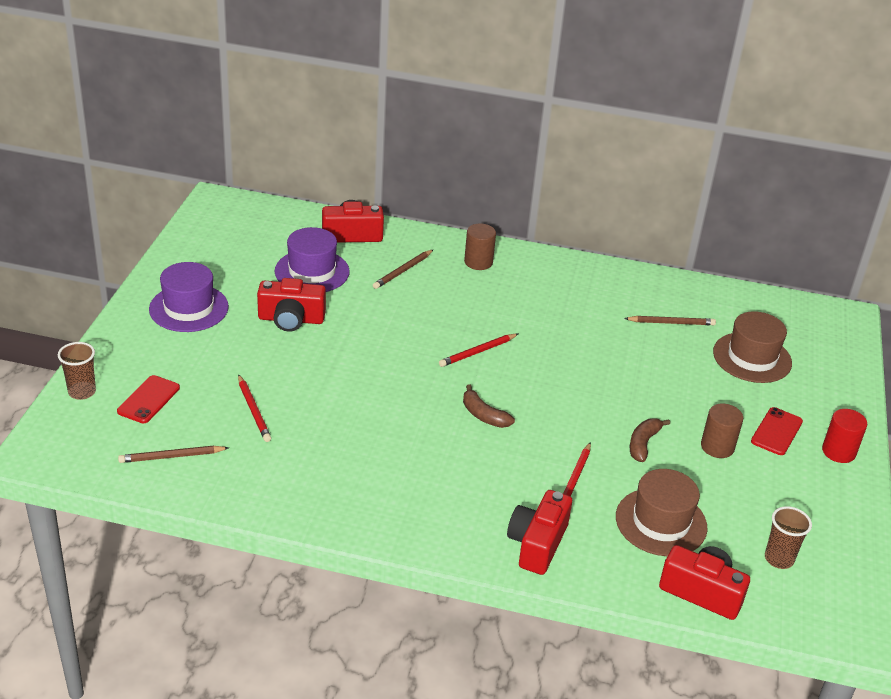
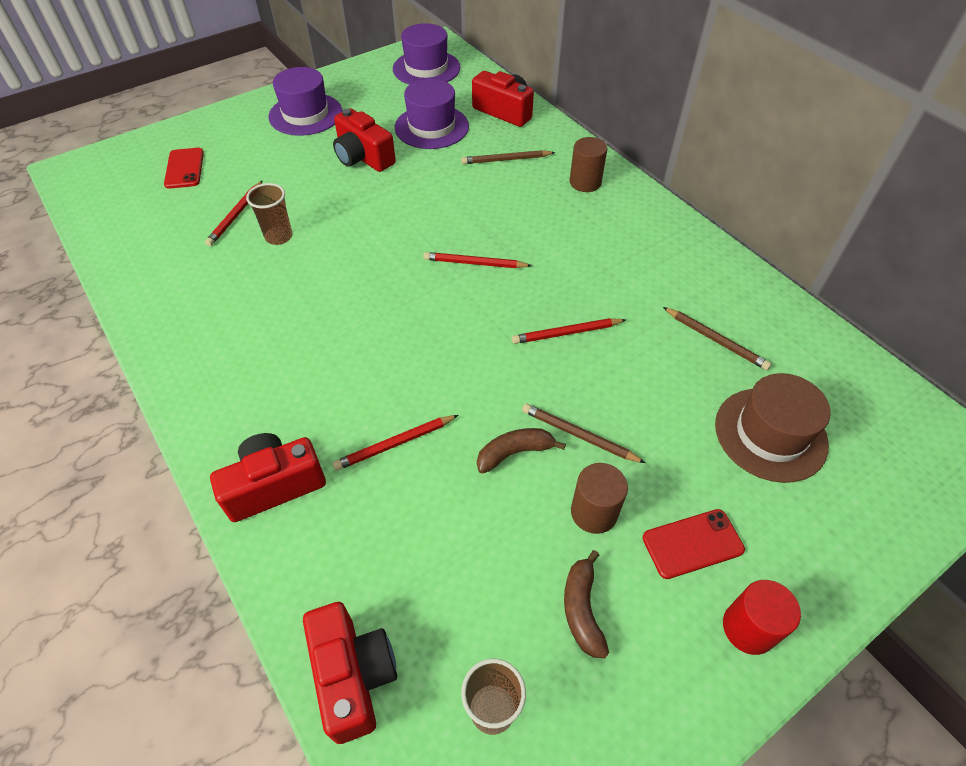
camera: 45 degrees right, 15 degrees up
brown cup [58,342,96,400] -> brown cup moved to [246,183,293,245]
red phone [117,375,180,423] -> red phone turned 75 degrees counterclockwise [164,148,204,189]
brown pencil [118,446,229,463] -> brown pencil moved to [522,403,646,463]
brown banana [463,385,515,428] -> brown banana moved to [564,550,609,658]
brown hat [616,469,708,556] -> none
none -> purple hat [393,23,460,85]
none -> red pencil [512,318,626,344]

